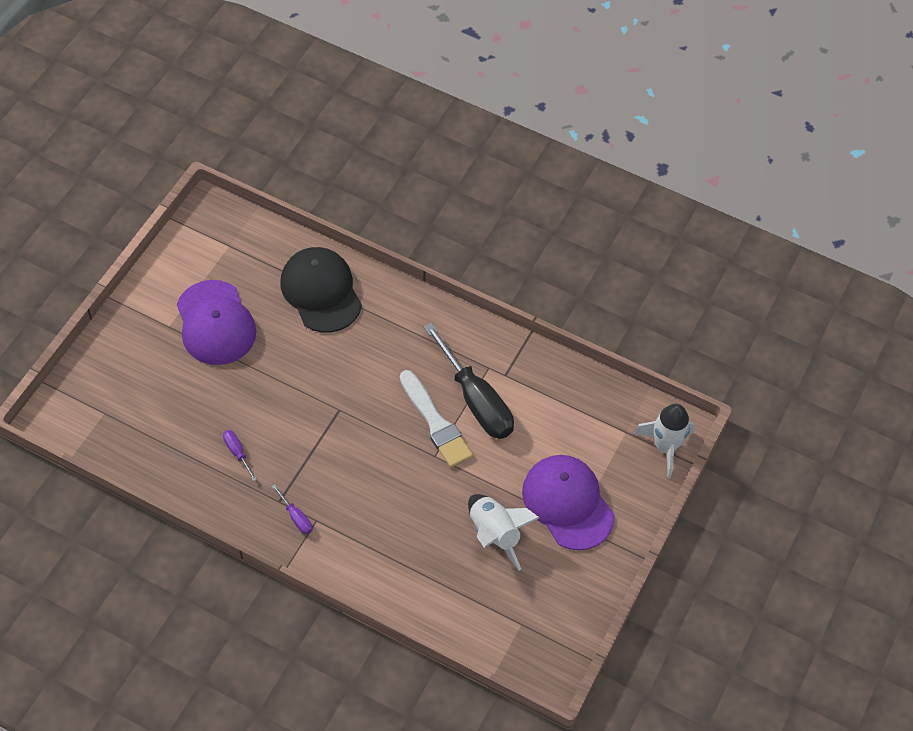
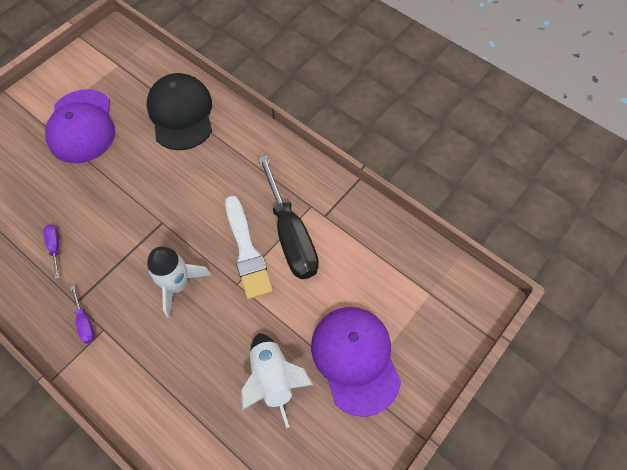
camera: 15 degrees right, 5 degrees up
white rocket [634,404,695,478] -> white rocket moved to [147,247,211,318]

